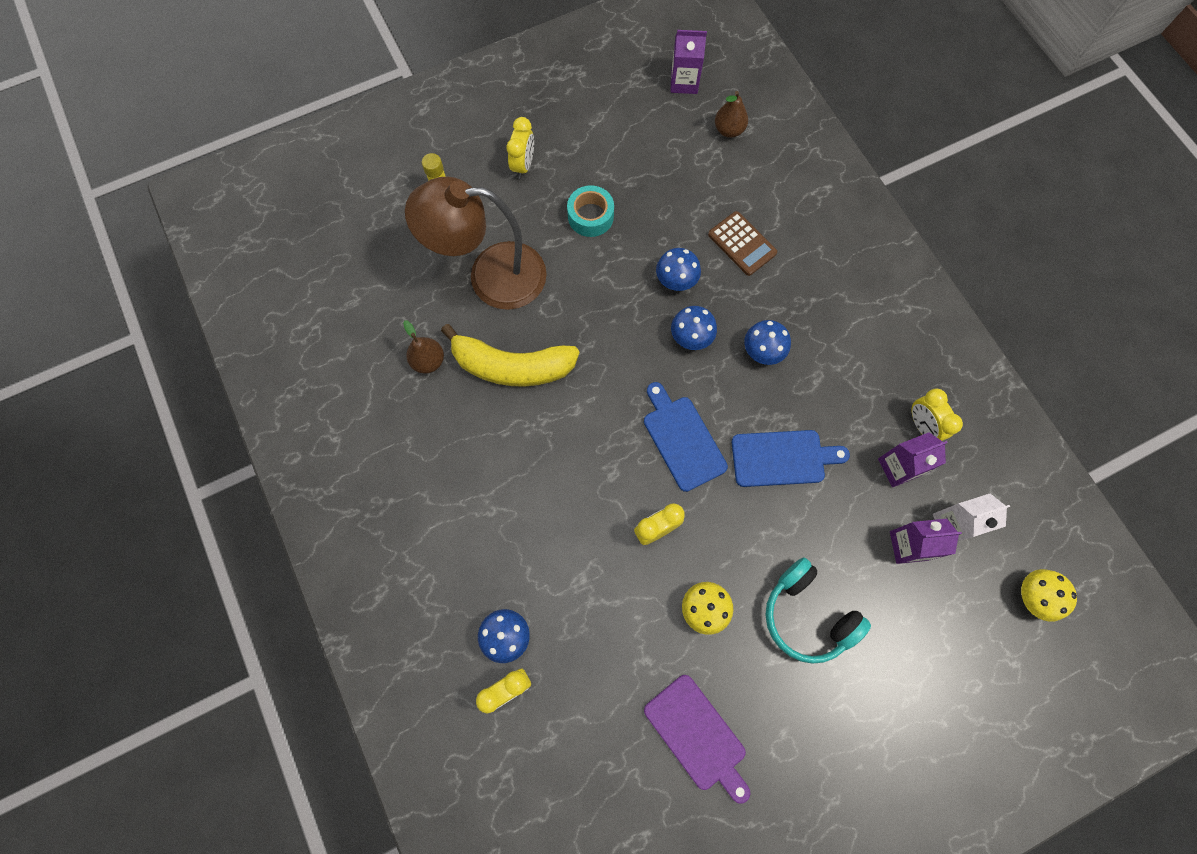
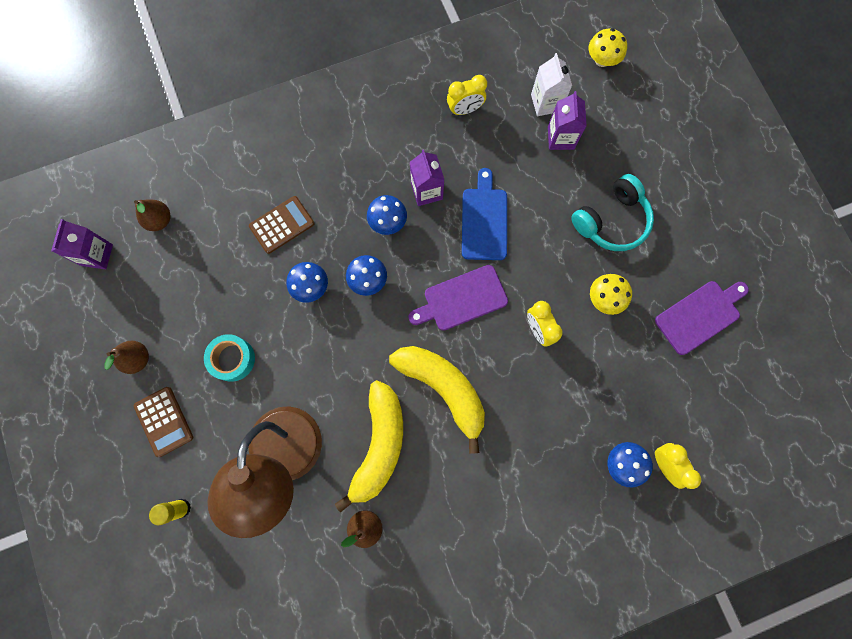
camera: 85 degrees left, 5 degrees up
yellow clock [506,117,534,179] -> brown calculator [134,387,193,457]
blue cutting board [644,382,728,492] -> purple cutting board [408,265,508,331]
purple carton [878,432,948,487] -> purple carton moved to [410,149,444,206]
none -> brown pear [104,341,149,374]
none -> yellow banana [389,346,485,454]

